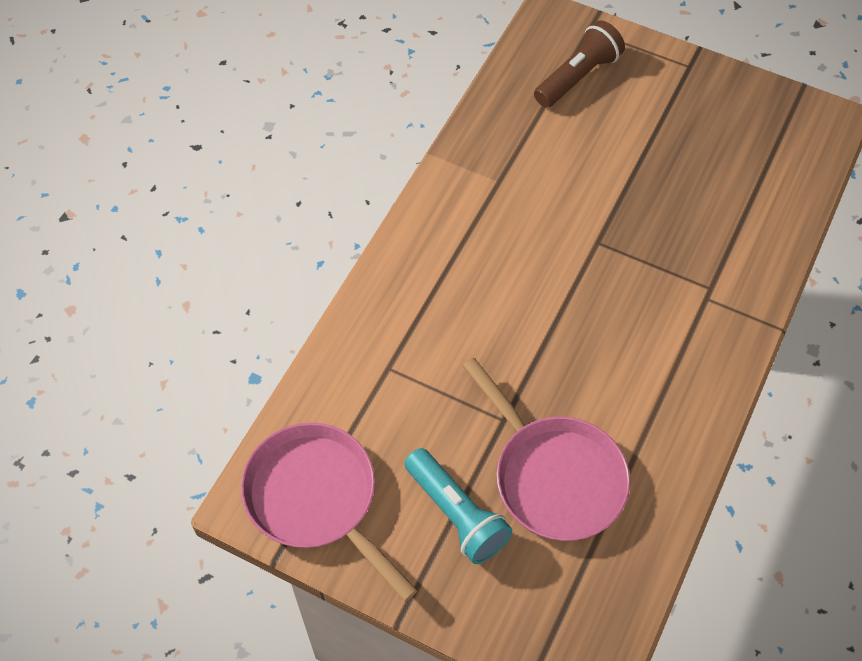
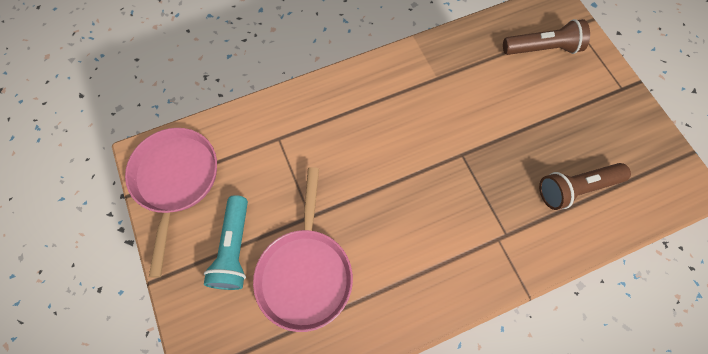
camera: 40 degrees right, 10 degrees up
none -> brown flashlight [539,163,631,210]

